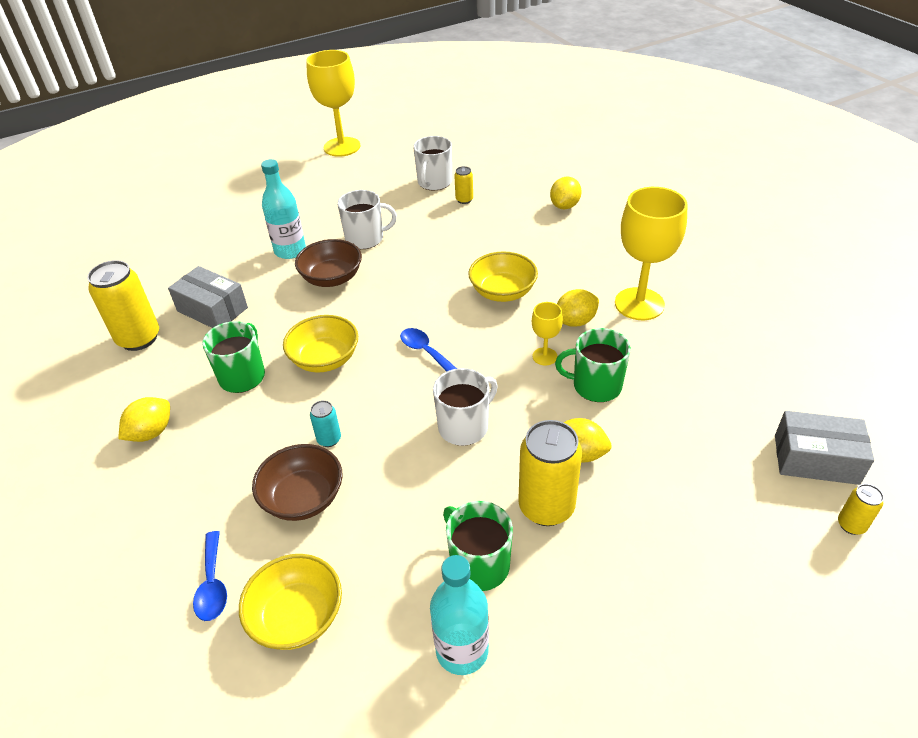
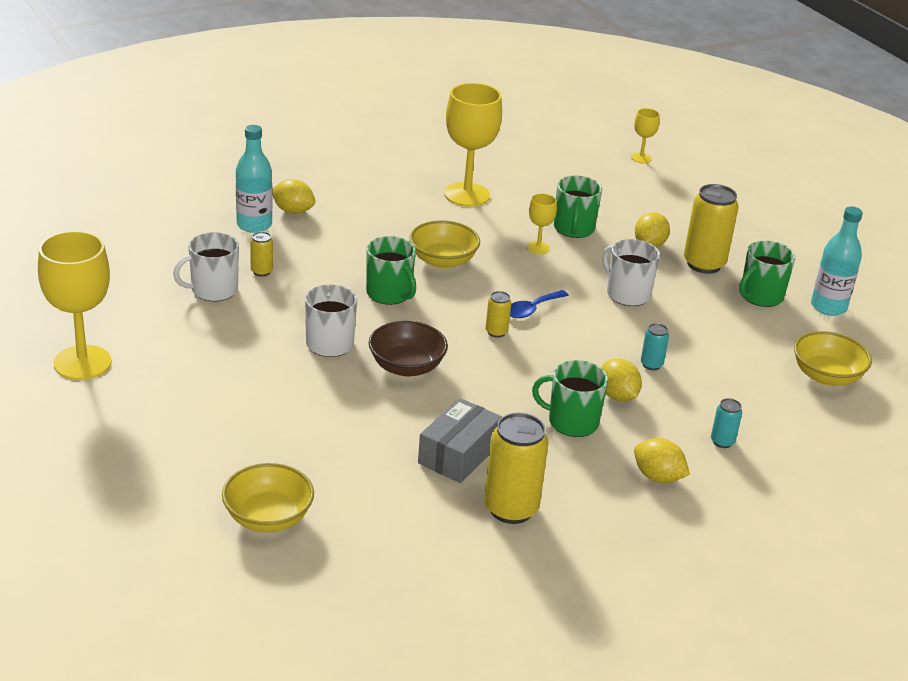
camera: 95 degrees left, 10 degrees down
blue spoon [193,531,227,621] -> none
brown bowl [252,444,342,521] -> none
turquoise bottle [261,159,306,259] -> turquoise bottle moved to [236,125,272,233]
yellow bowl [283,315,358,373] -> yellow bowl moved to [222,463,314,532]
white mug [413,136,452,191] -> white mug turned 135 degrees clockwise [173,232,239,301]
yellow lemon [557,289,599,327] -> yellow lemon moved to [601,358,642,401]
grey box [775,411,874,485] -> yellow goblet [631,108,660,163]
yellow can [838,484,884,535] -> yellow can moved to [486,291,511,338]
none -> green mug [366,236,416,305]
none -> turquoise can [711,398,742,448]

